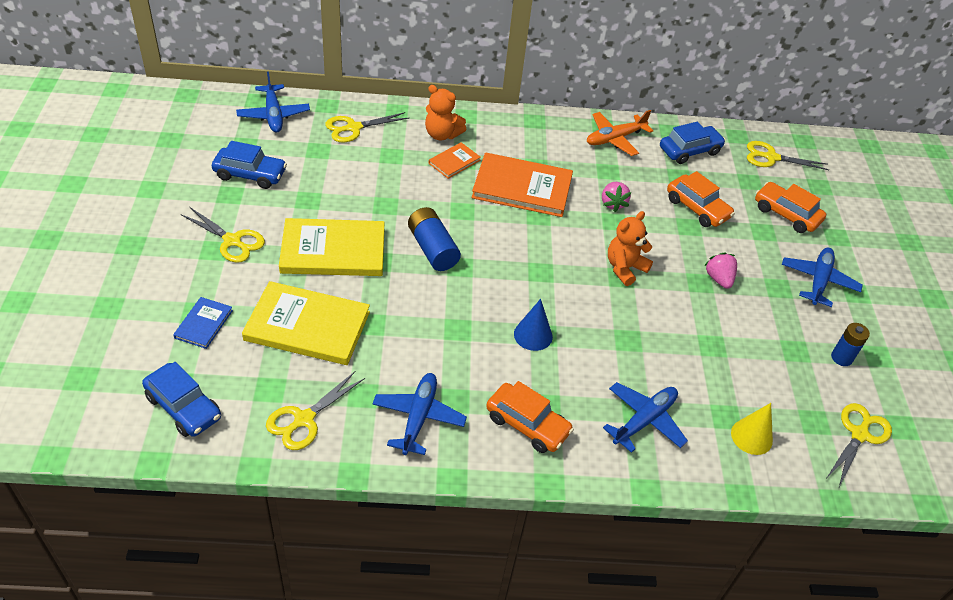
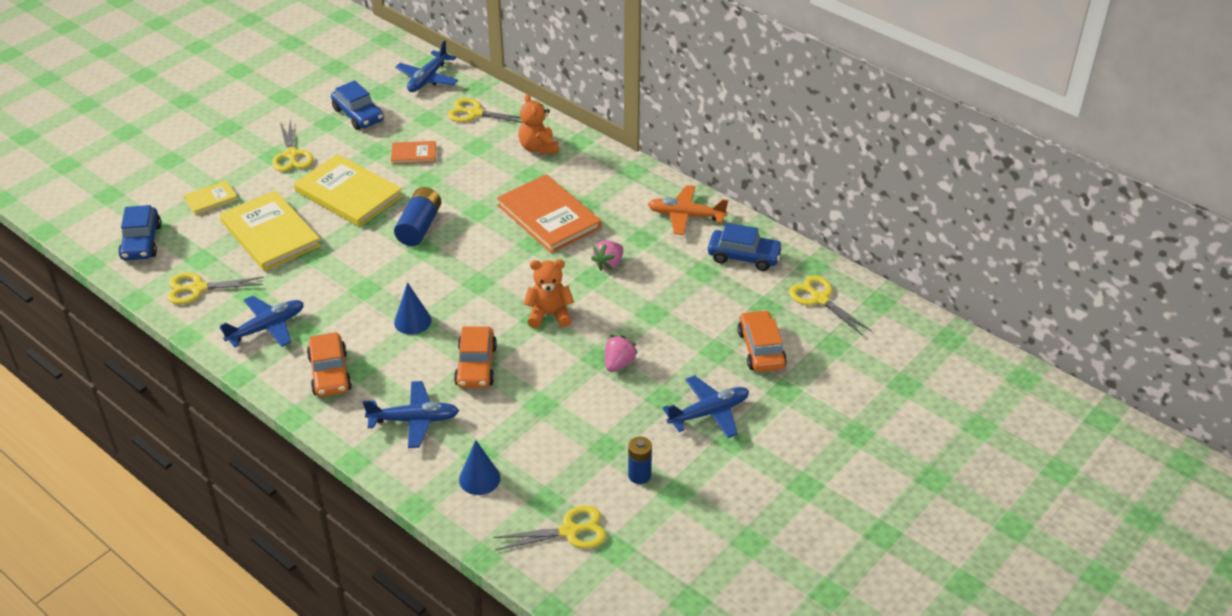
camera: 45 degrees right, 5 degrees down
blue book [173,297,233,349] -> yellow book [183,180,238,215]
orange book [429,142,481,179] -> orange book moved to [391,141,436,164]
orange car [667,171,735,227] -> orange car moved to [454,327,497,388]
yellow cone [731,403,773,455] -> blue cone [459,440,501,495]

